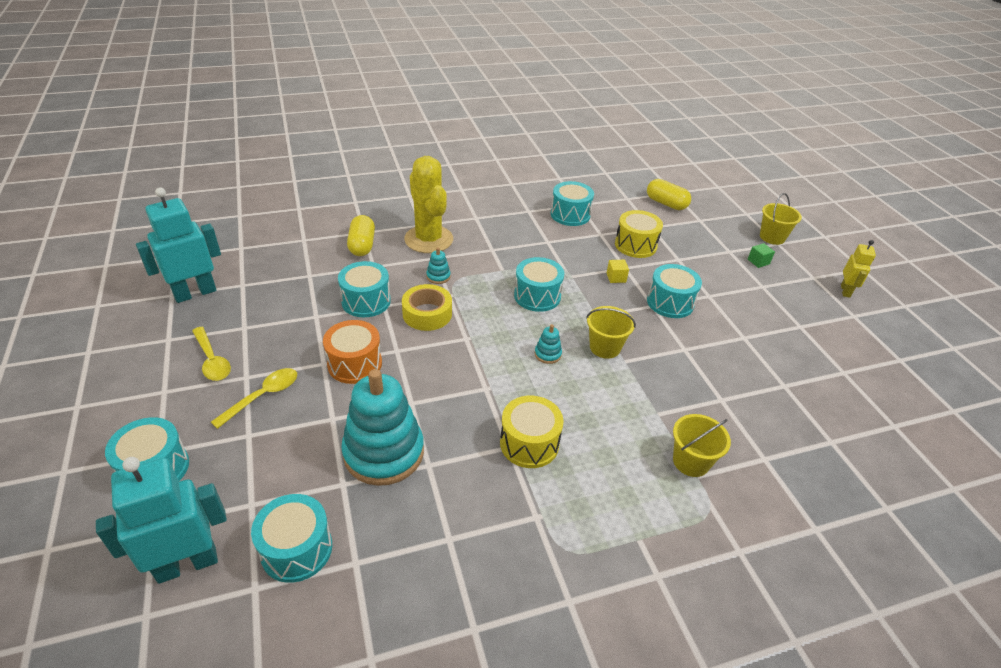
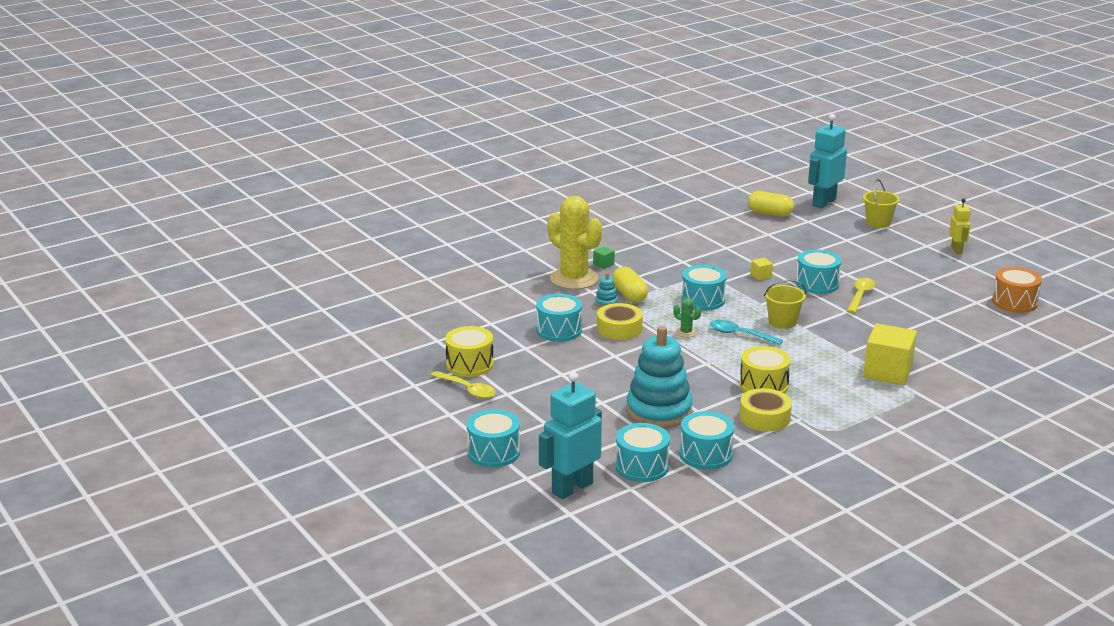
camera: 15 degrees left, 15 degrees down
turquoise robot [136,187,221,303] -> turquoise robot moved to [808,114,847,208]
yellow spoon [211,368,297,429] -> yellow spoon moved to [847,278,875,313]
orange drum [323,320,382,384] -> orange drum moved to [992,267,1042,313]
yellow capsule [347,215,375,256] -> yellow capsule moved to [612,267,648,303]
turquoise stacking toy [535,324,562,364] -> turquoise spoon [710,320,783,345]
turquoise drum [551,181,594,226] -> turquoise drum moved to [680,411,734,470]
yellow drum [615,210,663,258] -> yellow drum moved to [445,326,494,377]
yellow bucket [673,414,731,477] -> yellow cube [863,323,917,385]
green cube [748,243,775,268] -> green cube moved to [593,246,615,269]
none -> green cactus [674,297,701,338]
none -> yellow tape [739,388,792,431]

